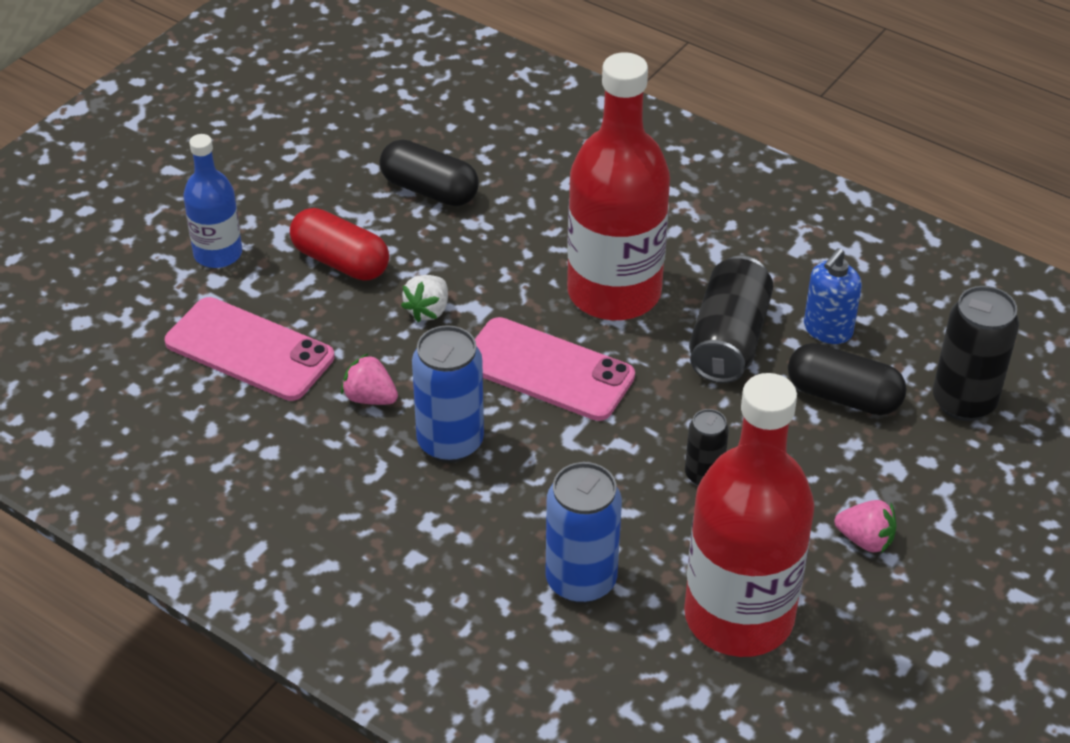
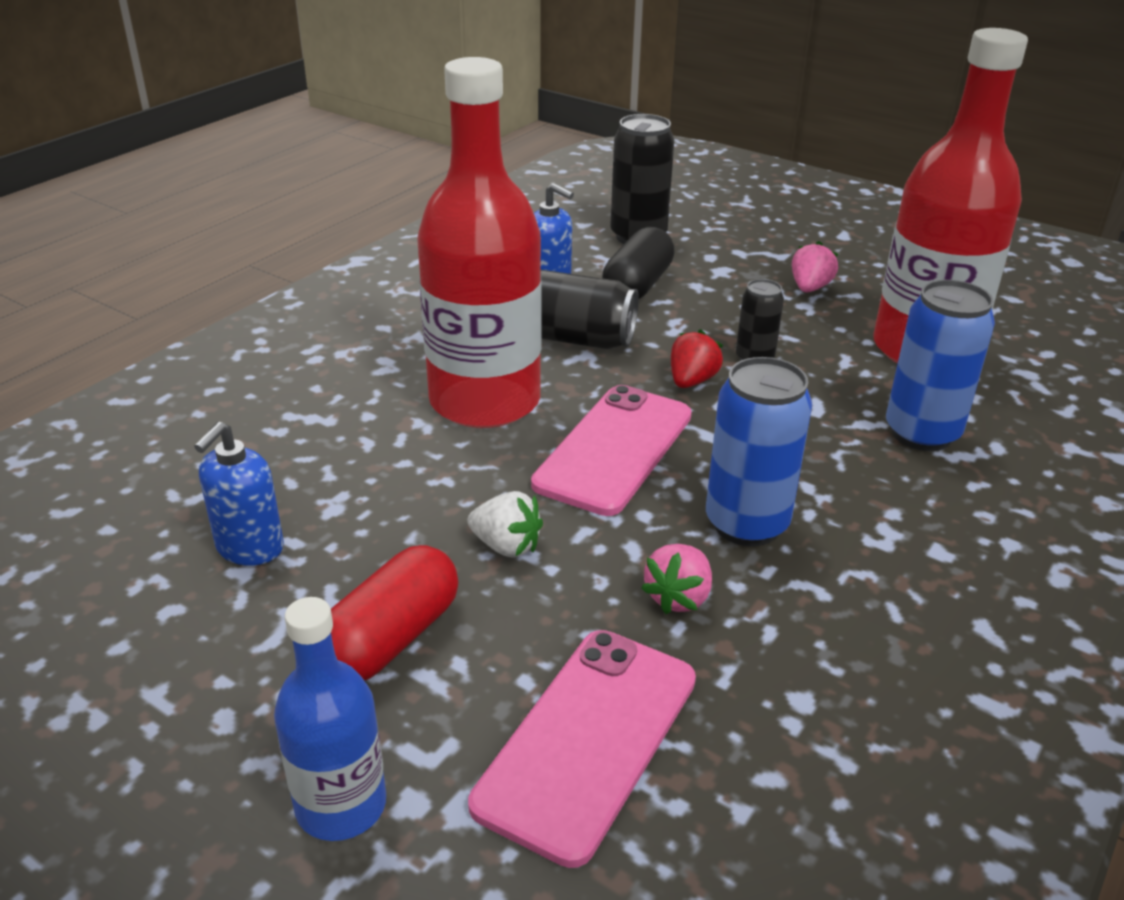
camera: 90 degrees left, 10 degrees down
black capsule [380,139,479,206] -> blue soap dispenser [194,422,284,566]
none -> red strawberry [671,329,723,388]

